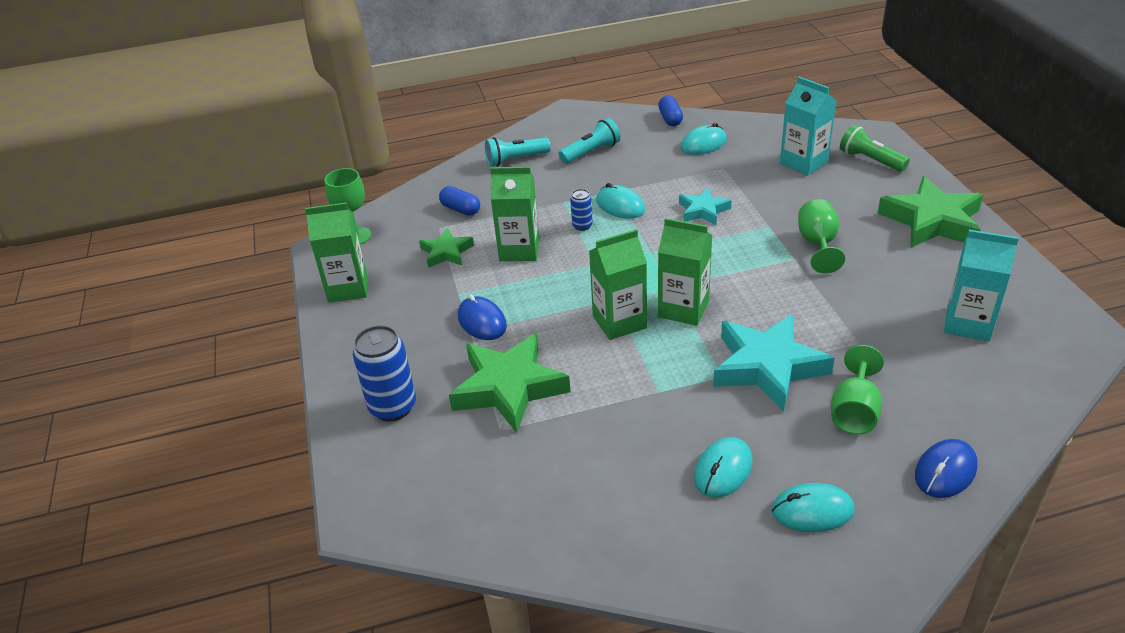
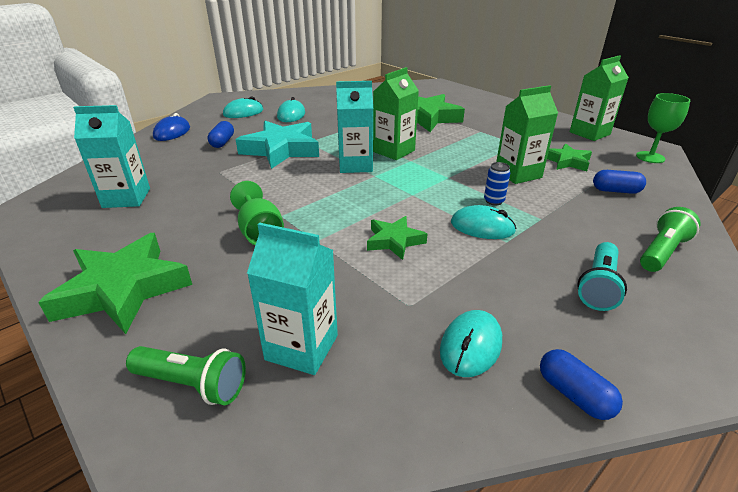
camera: 150 degrees right, 5 degrees down
blue can [353,325,416,422] -> none
blue mouse [458,294,507,340] -> none
turquoise flashlight [485,137,551,167] -> green flashlight [640,207,701,272]
green carton [658,218,713,326] -> turquoise carton [336,81,373,173]
turquoise star [679,188,732,225] -> green star [367,216,427,260]
green goblet [831,345,884,435] -> blue capsule [208,121,234,148]

